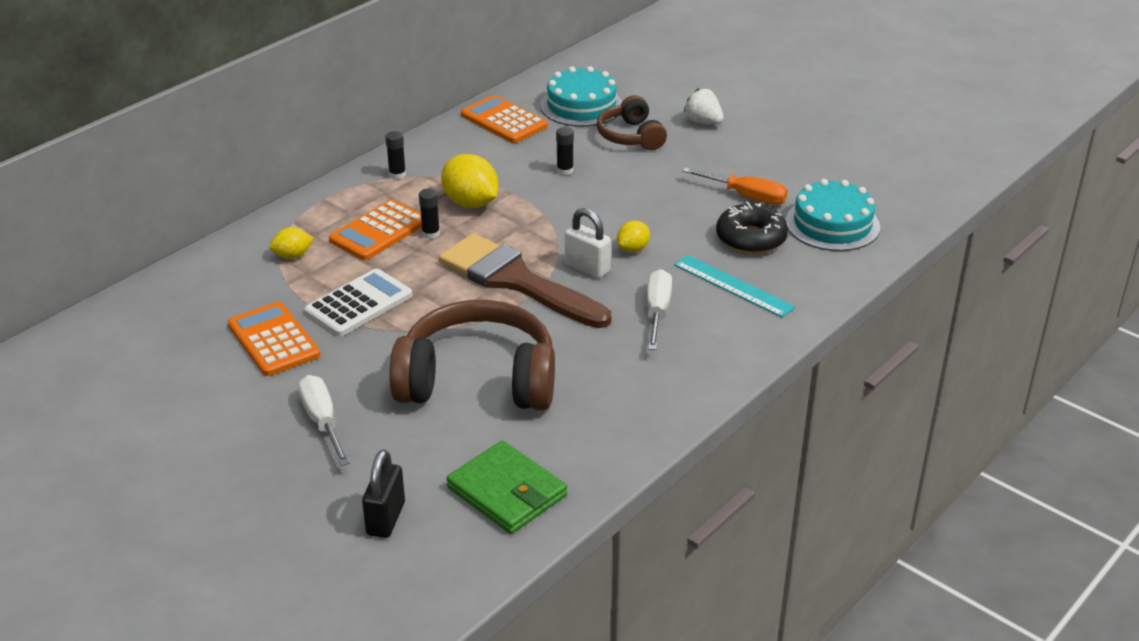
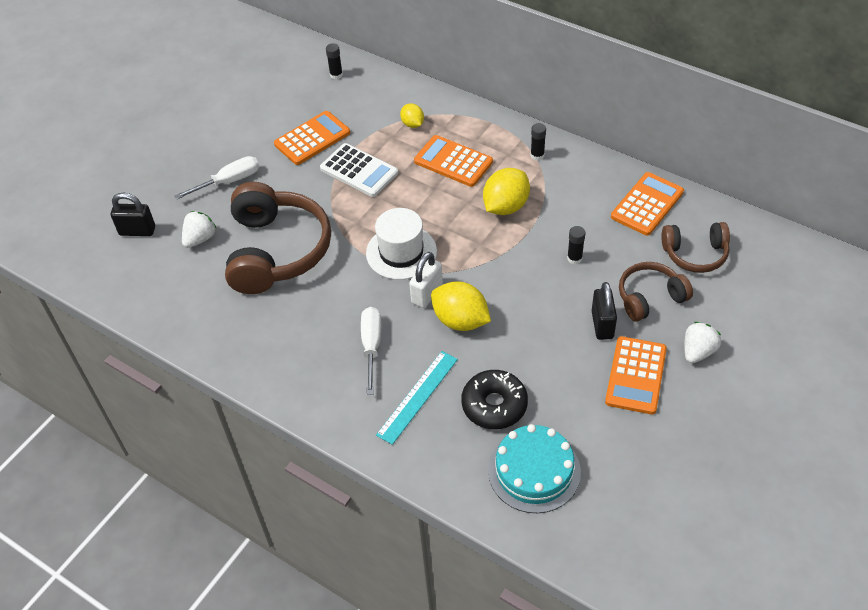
camera: 85 degrees right, 15 degrees up
black glue stick [419,188,440,239] -> black glue stick moved to [326,43,343,79]
brown brush [439,234,611,328] -> white hat [366,208,437,280]
green wallet [446,440,567,534] -> none
turquoise cake [540,66,622,127] -> brown headphones [662,222,730,273]
yellow lemon [617,221,650,252] -> yellow lemon [431,281,491,331], size x1.79
white screwdriver [647,269,672,350] -> white screwdriver turned 90 degrees counterclockwise [361,307,381,395]
orange screwdriver [682,167,788,205] -> none
none -> white strawberry [182,211,216,248]
none -> black padlock [592,282,617,340]
none -> orange calculator [605,336,667,415]

